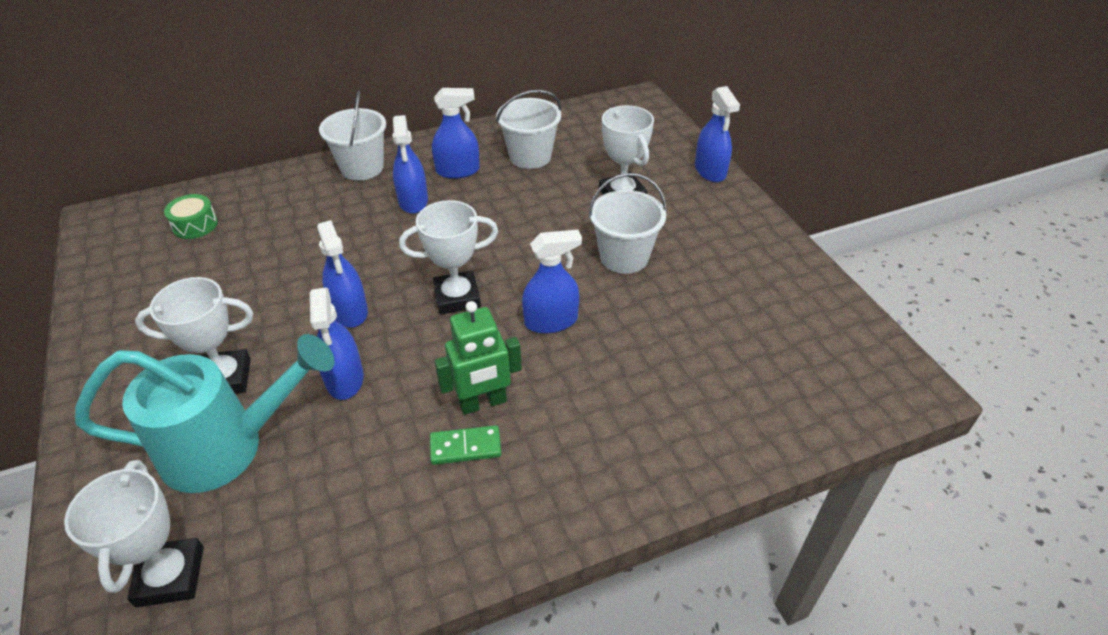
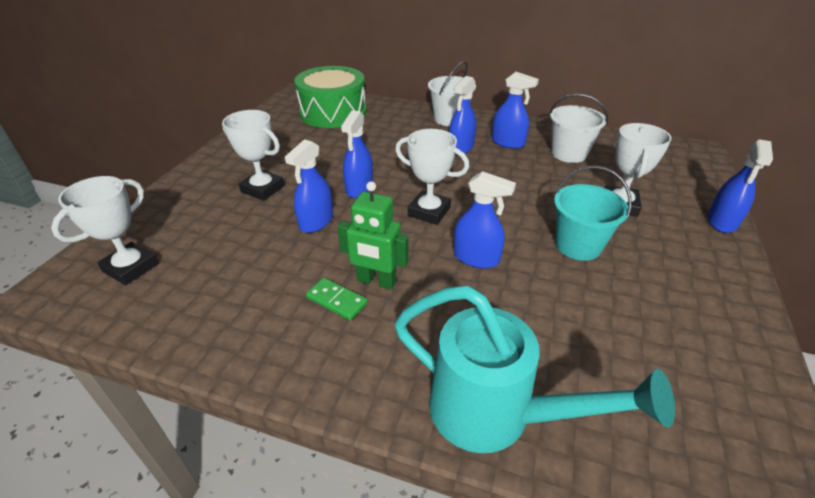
camera: 40 degrees right, 5 degrees down
turquoise watering can [75,334,335,493] -> turquoise watering can moved to [395,286,675,453]
green drum [164,194,218,239] -> green drum [294,66,366,128], size x2.37
white bucket [588,173,667,274] -> turquoise bucket [554,166,632,261]

